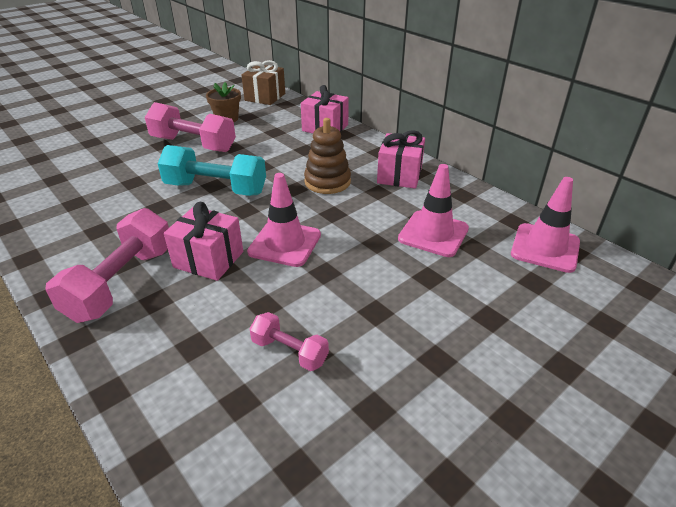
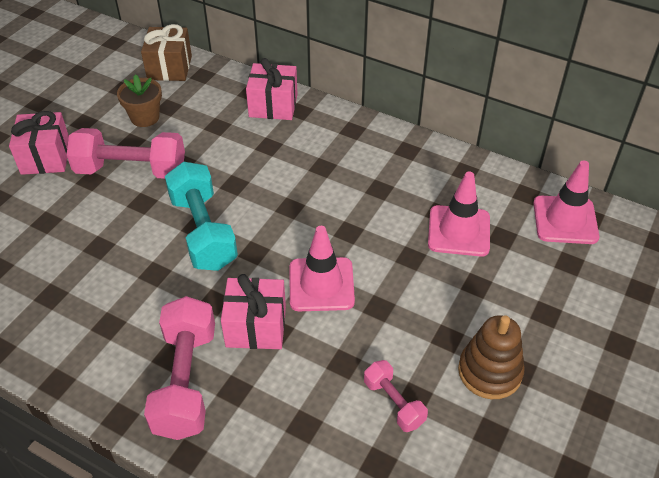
camera: 20 degrees left, 10 degrees up
turquoise dumbbell [158,145,266,196] -> turquoise dumbbell turned 75 degrees clockwise [165,162,238,271]
pink dumbbell [250,312,329,371] -> pink dumbbell turned 45 degrees clockwise [364,360,428,432]
brown stacking toy [304,118,351,194] -> brown stacking toy moved to [458,315,525,399]
pink gift [377,130,425,189] -> pink gift moved to [9,111,69,175]

